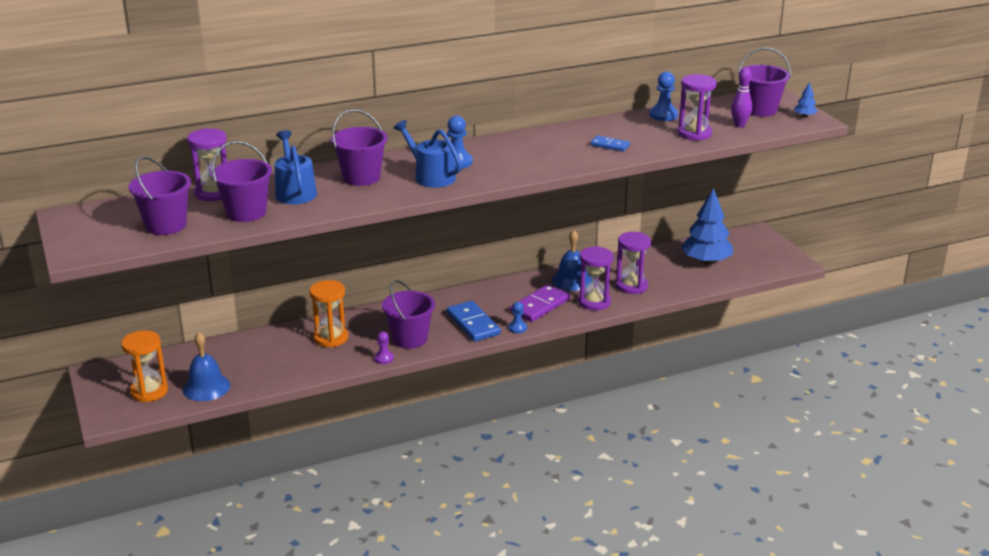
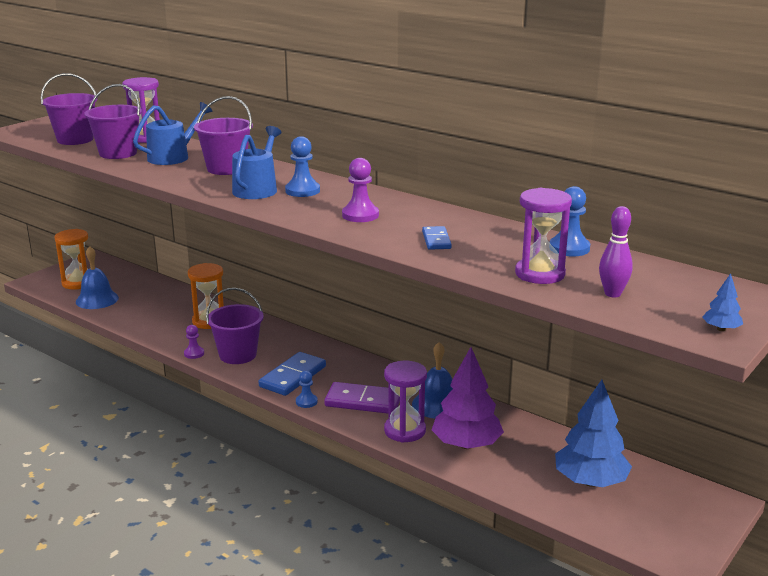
camera: 60 degrees right, 5 degrees down
purple hourglass [616,232,651,294] -> purple tree [432,347,504,449]
purple bucket [738,48,791,117] -> none
none -> purple pawn [342,158,379,222]

